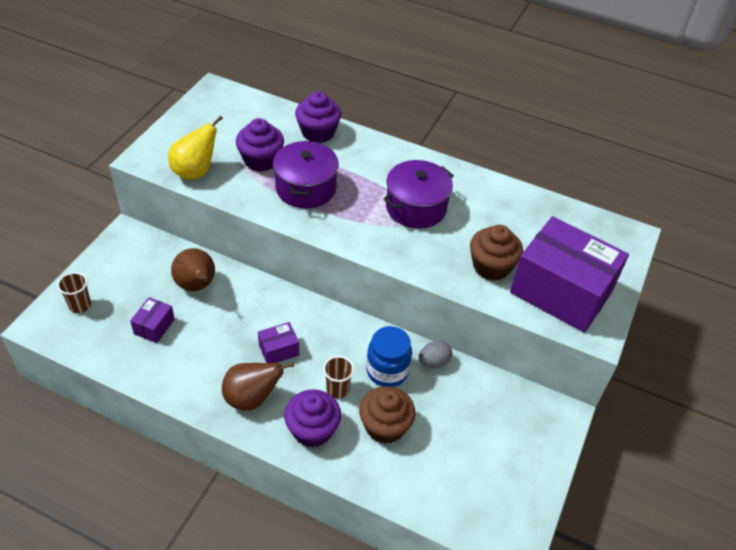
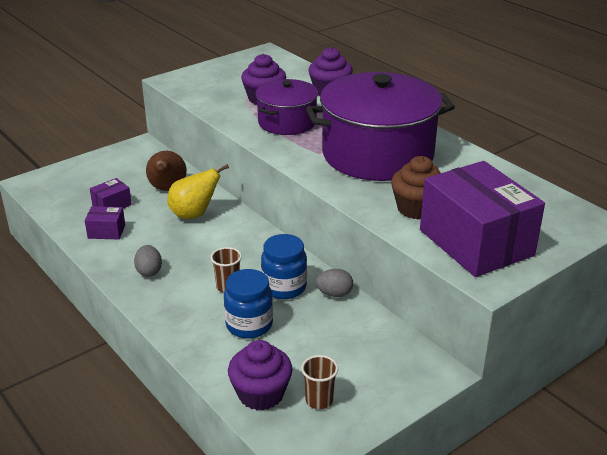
camera: 30 degrees right, 15 degrees down
brown cup [57,272,91,313] -> brown cup moved to [301,355,338,409]
yellow pear [168,116,223,180] -> yellow pear moved to [167,164,229,219]
brown pear [222,362,294,411] -> grey egg [134,245,162,277]
purple box [258,322,299,363] -> purple box moved to [85,206,125,239]
purple cupcake [284,389,341,448] -> purple cupcake moved to [228,340,293,411]
brown cupcake [359,386,416,444] -> blue jar [224,269,273,339]
purple pot [383,160,454,229] -> purple pot [306,72,455,181], size x1.78

